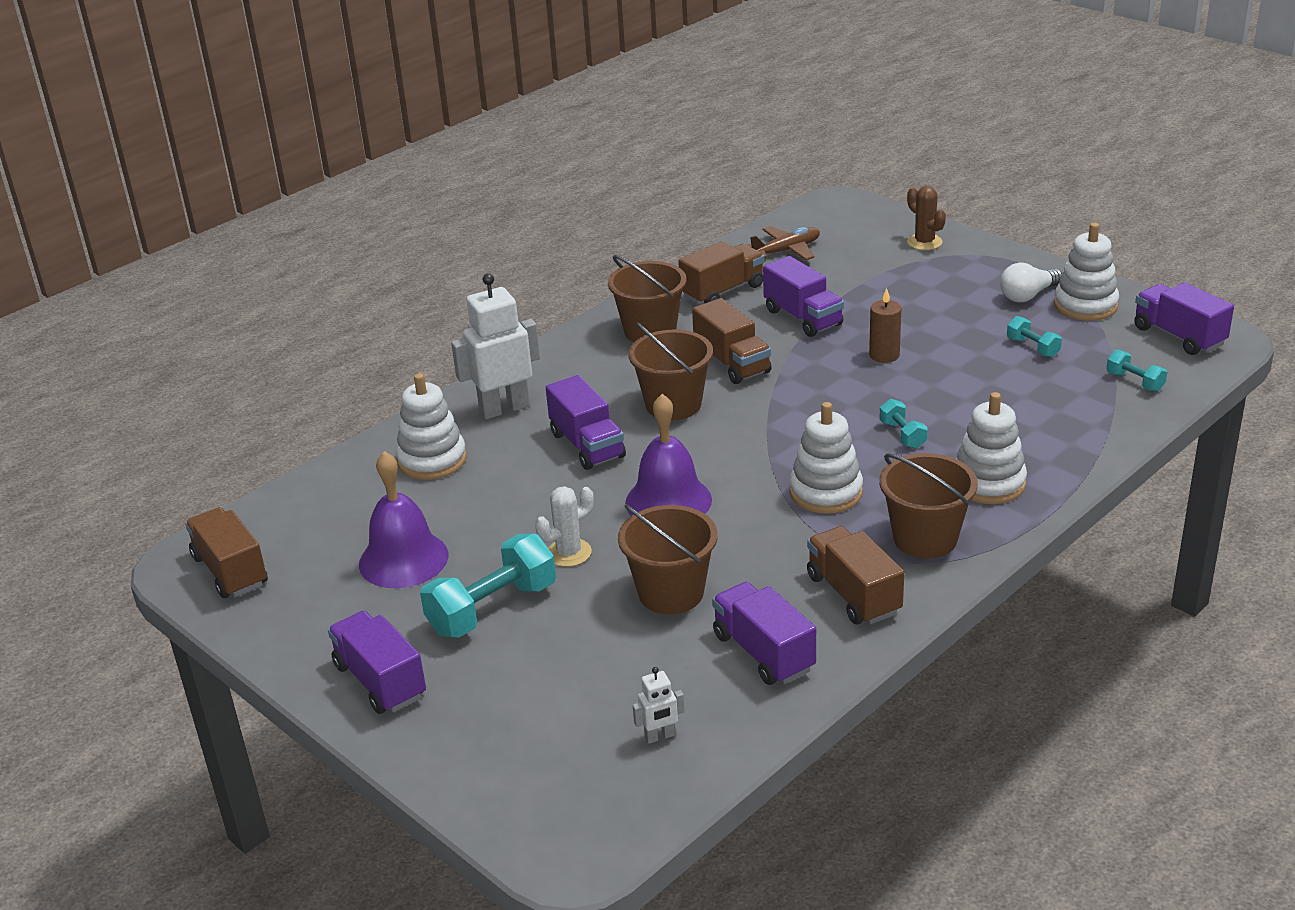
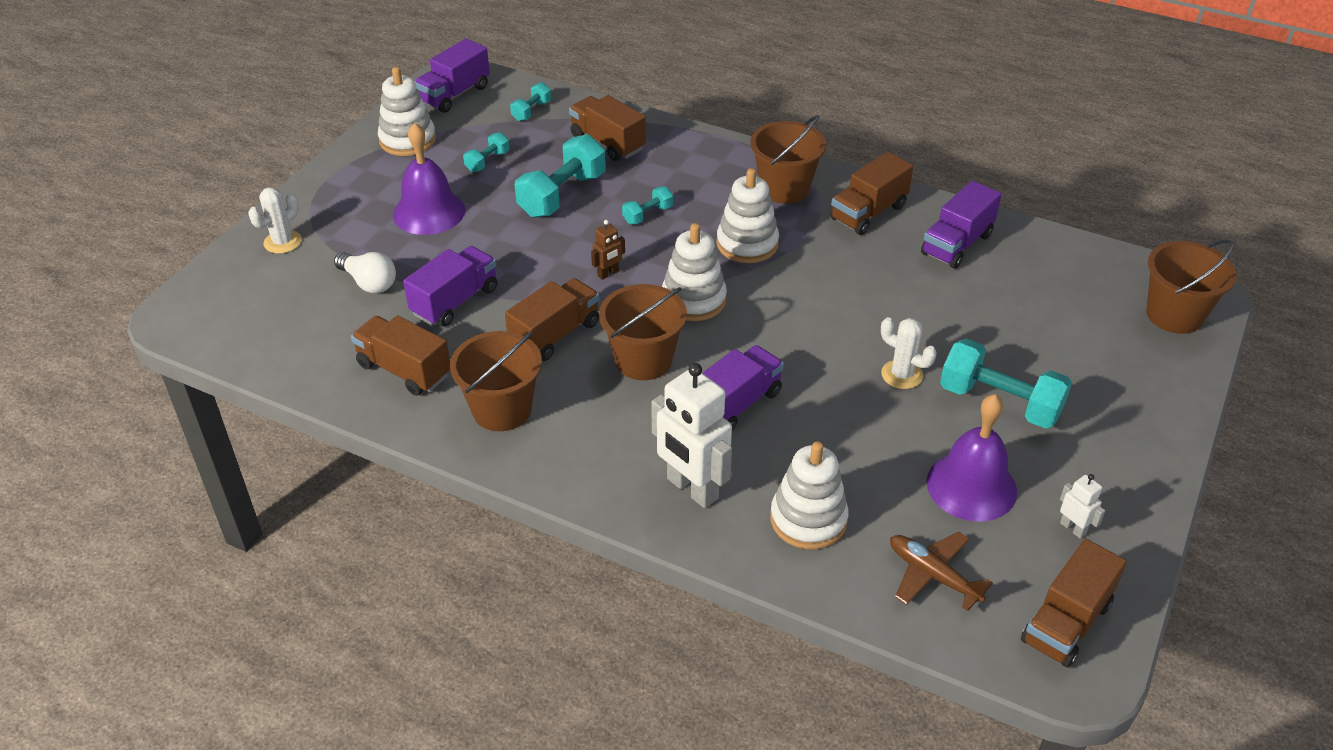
camera: 110 degrees left, 10 degrees up
purple truck [328,611,426,714] -> none
brown bucket [618,504,718,614] -> brown bucket moved to [1146,240,1236,334]
purple bell [625,394,712,516] -> purple bell moved to [393,123,465,235]
white robot [633,667,685,744] -> white robot moved to [1060,474,1105,539]
brown plane [747,226,820,260] -> brown plane moved to [890,532,993,611]
brown candle [869,288,902,363] -> none
brown cactus [907,186,946,250] -> white cactus [248,187,302,254]
white stacking toy [956,392,1027,504] -> white stacking toy moved to [662,223,727,321]
white light bulb [1000,263,1062,302] -> white light bulb moved to [334,252,396,293]
none -> turquoise dumbbell [515,134,606,218]
none -> brown truck [569,95,646,161]
none -> brown robot [591,220,625,280]

